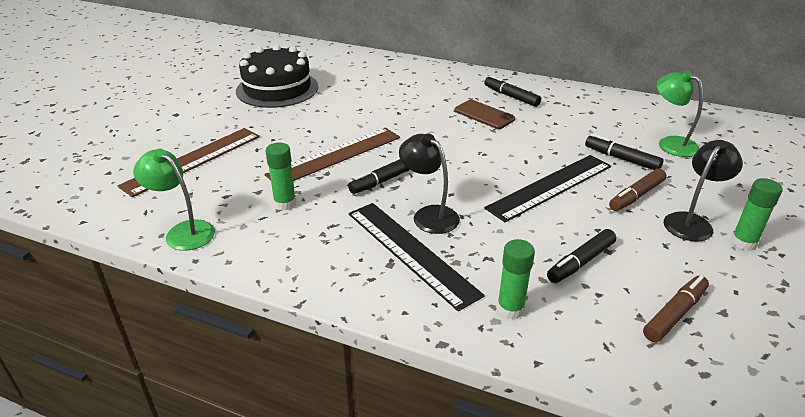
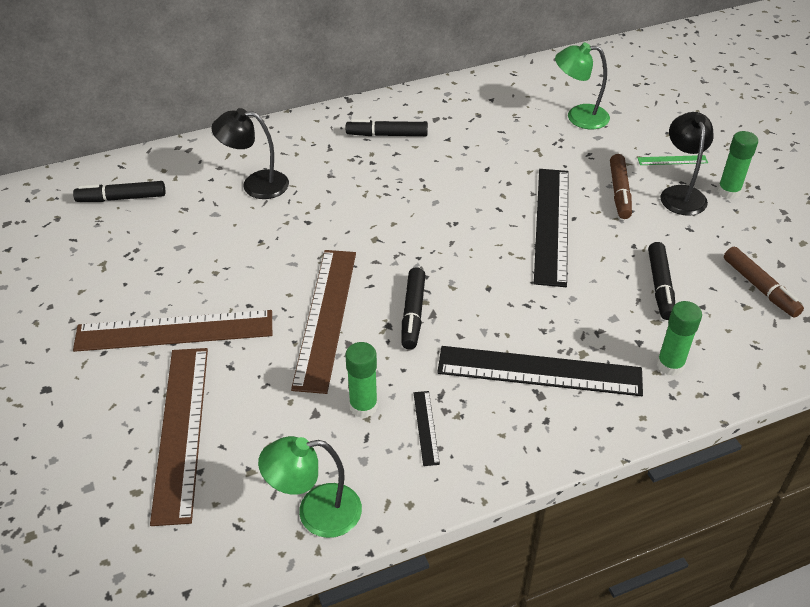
camera: 45 degrees left, 10 degrees up
black cake [236,44,318,108] -> none
black lamp [399,133,460,234] -> black lamp moved to [212,108,289,199]
brown phone [454,100,515,129] -> none
black marker [585,134,664,170] -> black marker moved to [73,181,165,202]
brown marker [643,275,709,342] -> brown marker turned 150 degrees clockwise [724,247,804,318]
none -> brown ruler [73,310,272,352]
none -> black ruler [414,391,440,466]
none -> green ruler [637,155,708,165]

